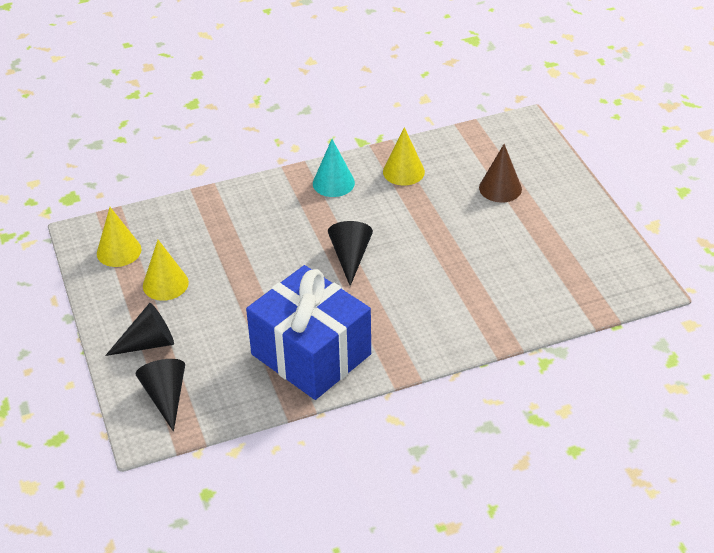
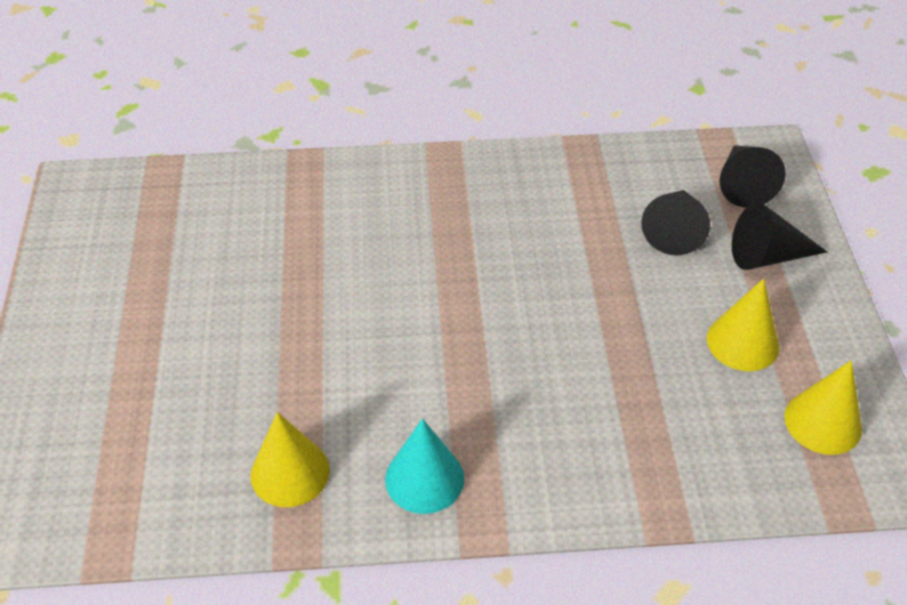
camera: 165 degrees left, 5 degrees up
blue gift [246,265,371,400] -> none
black cone [328,221,373,286] -> black cone moved to [641,190,710,255]
brown cone [479,144,522,202] -> none

